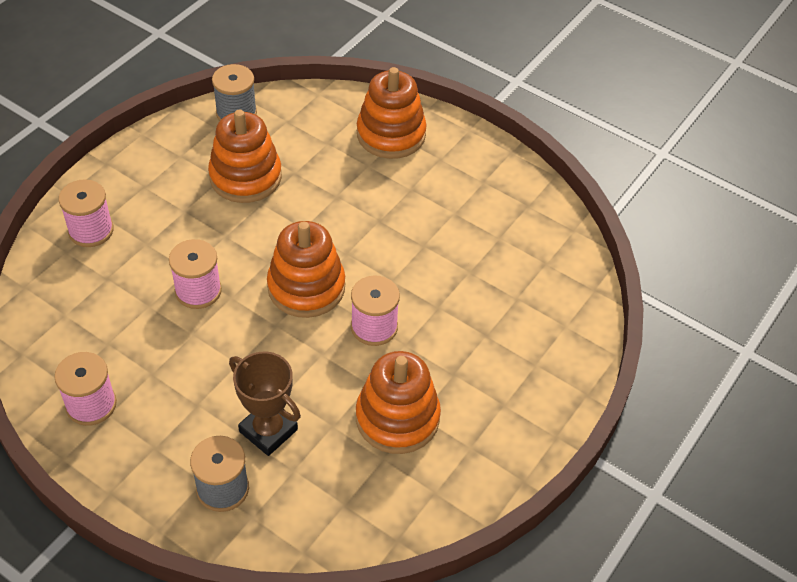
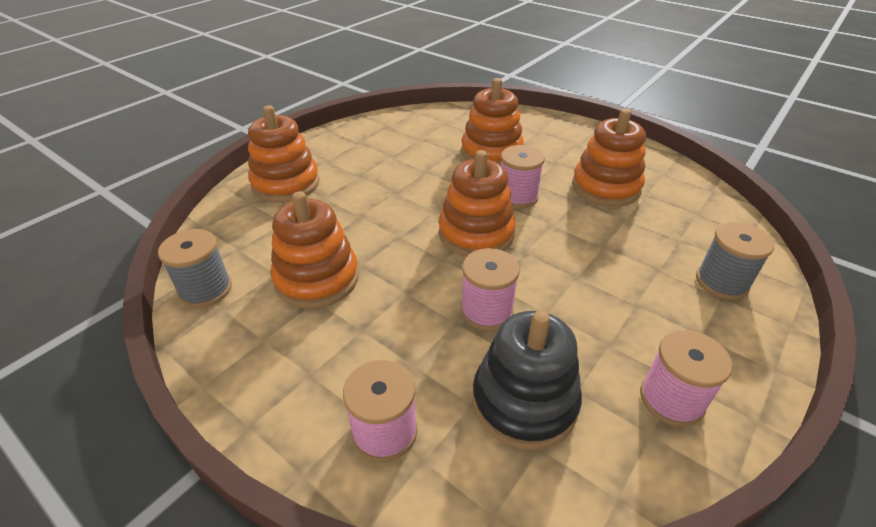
camera: 85 degrees left, 10 degrees down
brown trophy [229,352,301,456] -> none
none -> orange stacking toy [461,78,524,165]
none -> black stacking toy [472,311,582,450]

